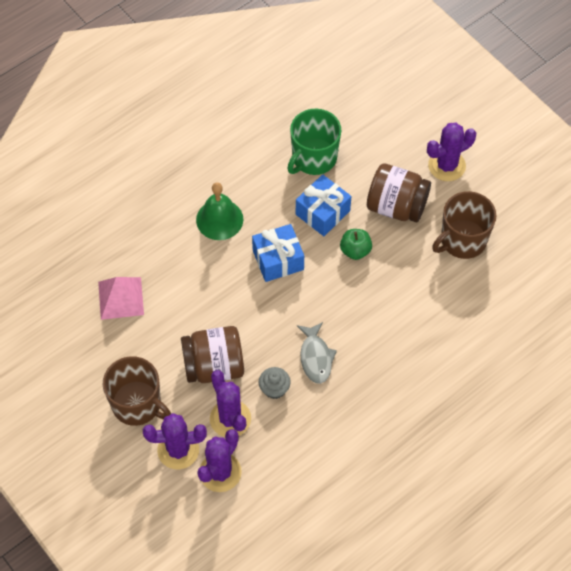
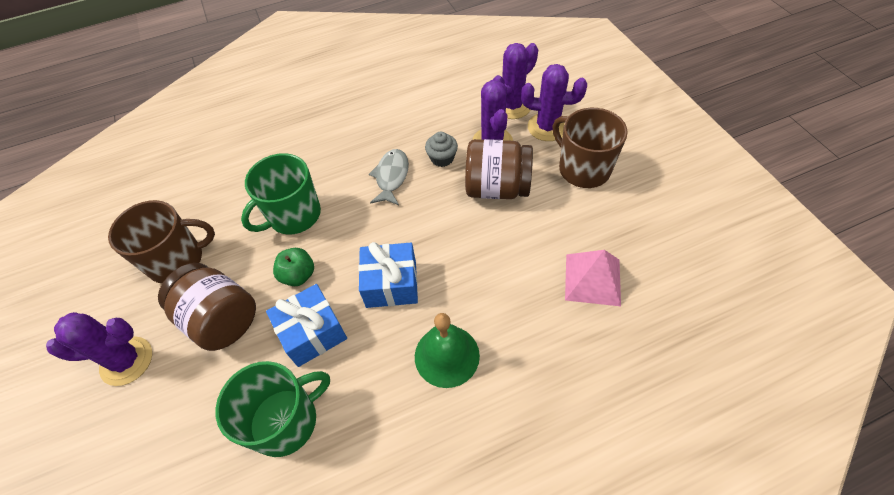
camera: 160 degrees left, 5 degrees down
none -> green mug [241,153,321,235]

